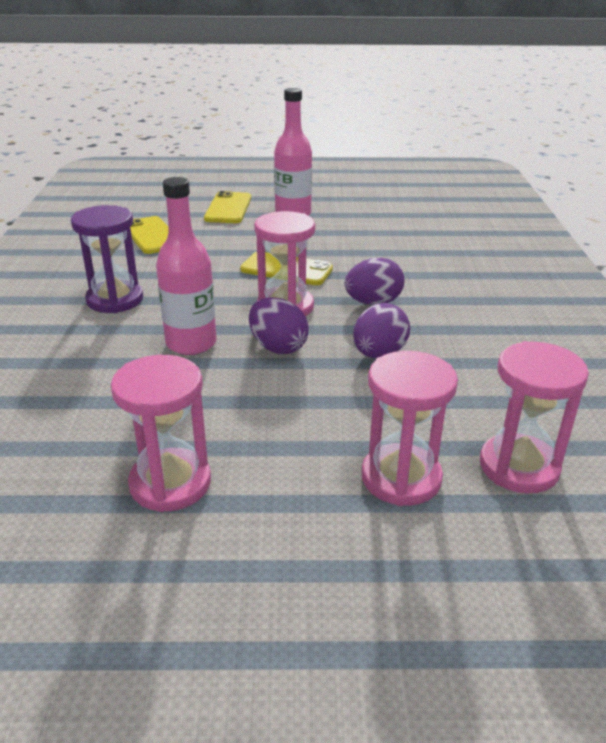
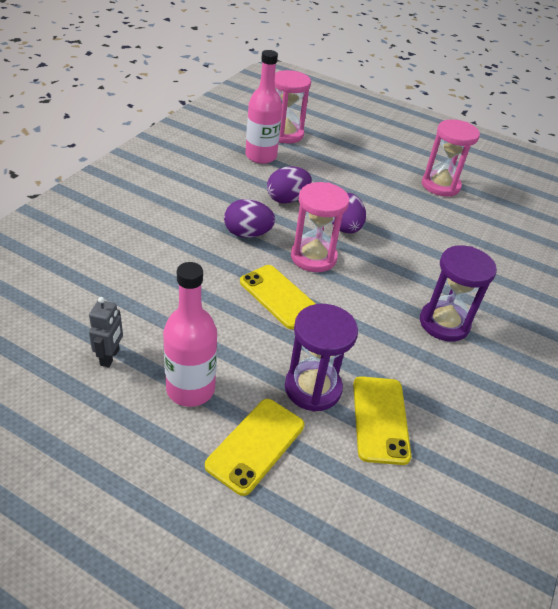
camera: 155 degrees left, 10 degrees up
pink bottle [156,177,217,355] -> pink bottle moved to [245,50,282,164]
pink hourglass [362,351,458,506] -> none
none -> grey robot [89,297,123,368]
none -> purple hourglass [285,304,358,412]

